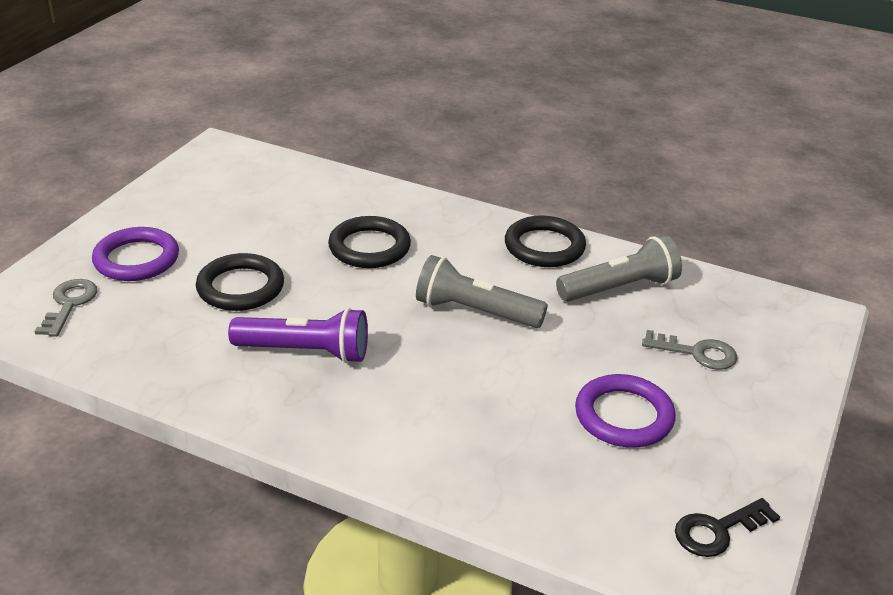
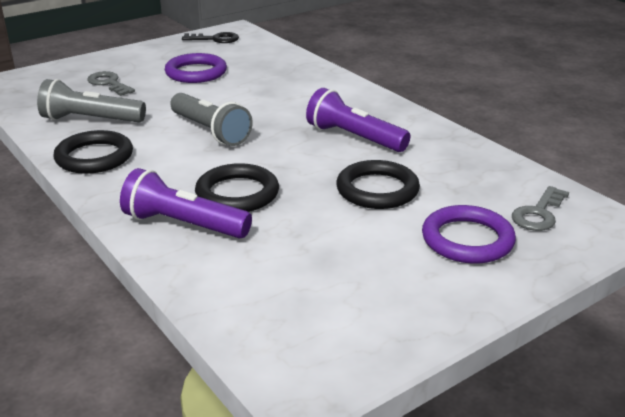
camera: 150 degrees left, 5 degrees down
none -> purple flashlight [120,168,252,238]

